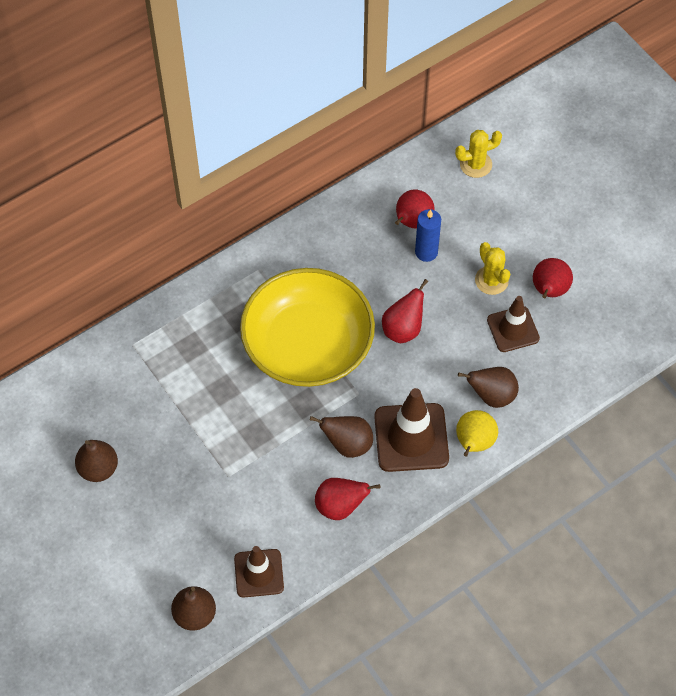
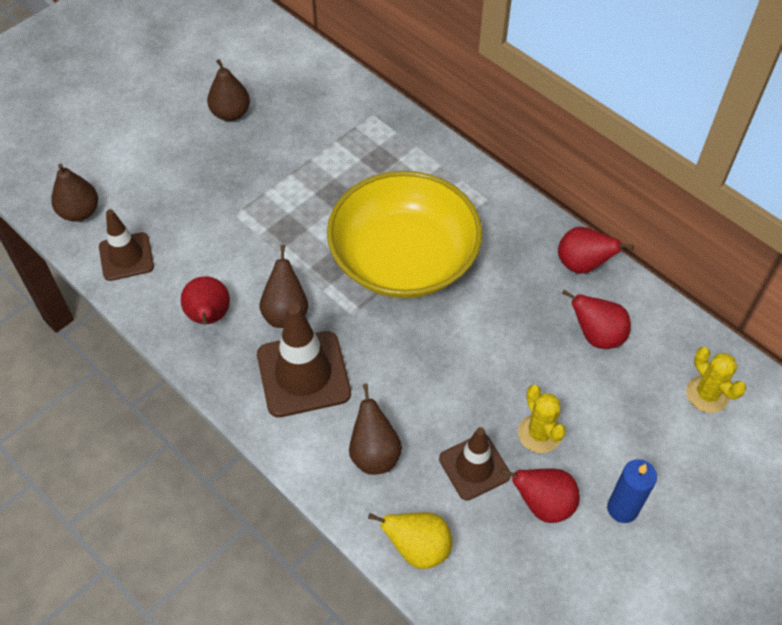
camera: 80 degrees right, 5 degrees down
red pear [382,279,428,343] -> red pear moved to [558,227,634,274]
blue candle [415,209,441,262] -> blue candle moved to [607,459,657,523]
yellow pear [456,410,498,457] -> yellow pear moved to [368,512,452,569]
yellow cactus [475,242,510,295] -> yellow cactus turned 75 degrees counterclockwise [518,385,566,453]

